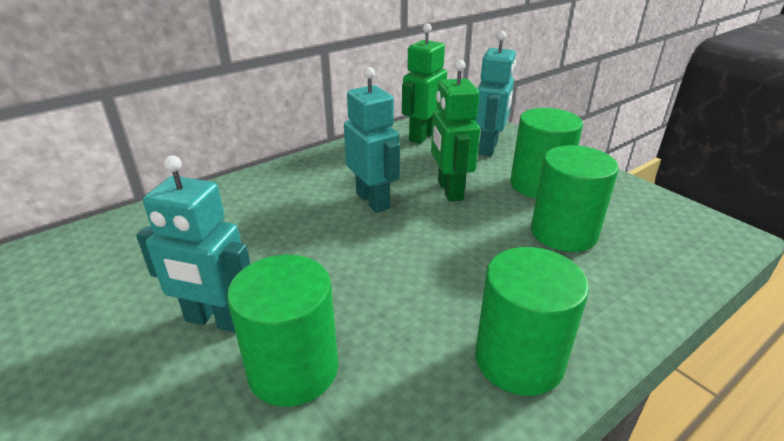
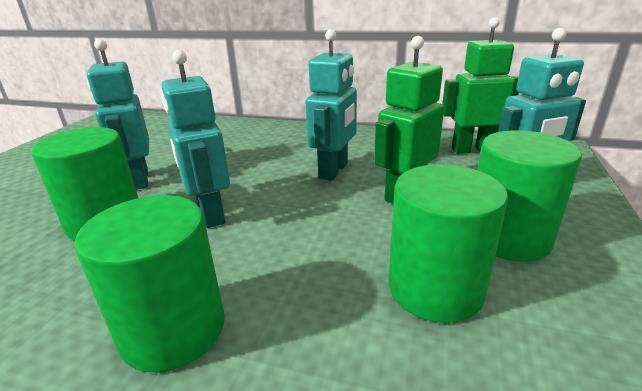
camera: 55 degrees right, 5 degrees down
none -> turquoise robot [162,50,230,228]

